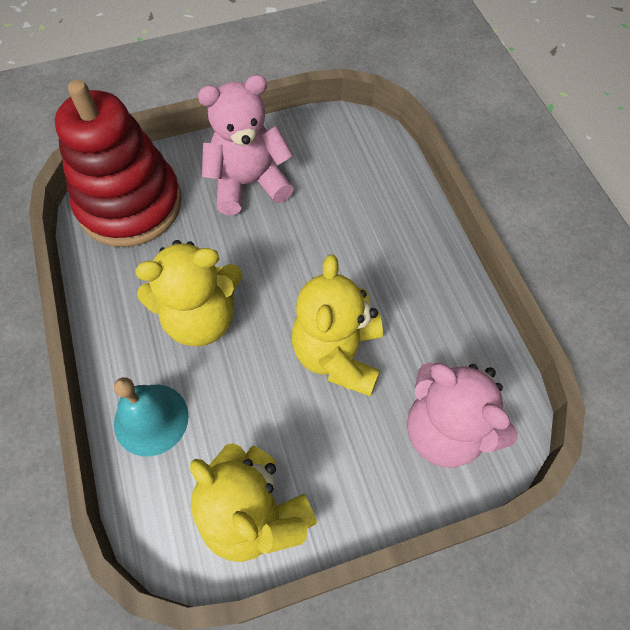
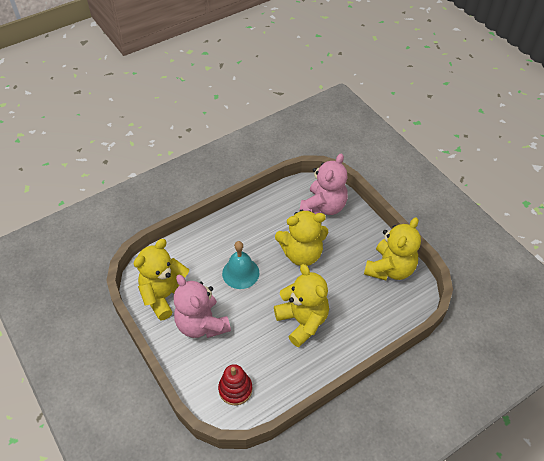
camera: 105 degrees left, 10 degrees down
red stacking toy [55,80,182,247] -> red stacking toy [218,364,252,405], size x0.48
turquoise bell [114,377,189,456] -> turquoise bell moved to [222,241,259,289]
none -> yellow teddy bear [133,239,189,321]

